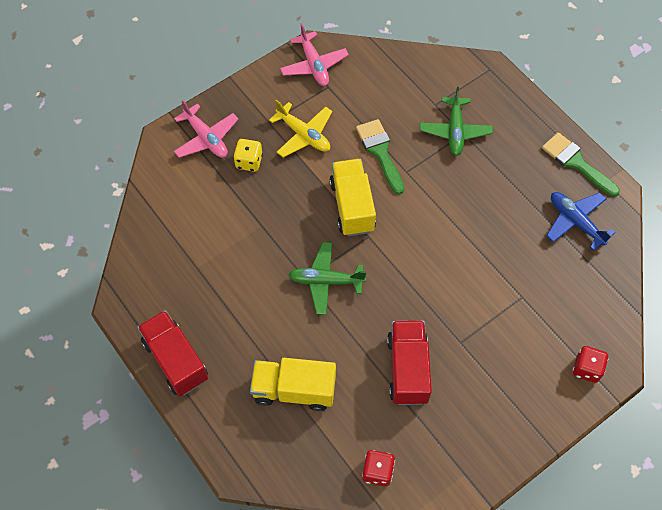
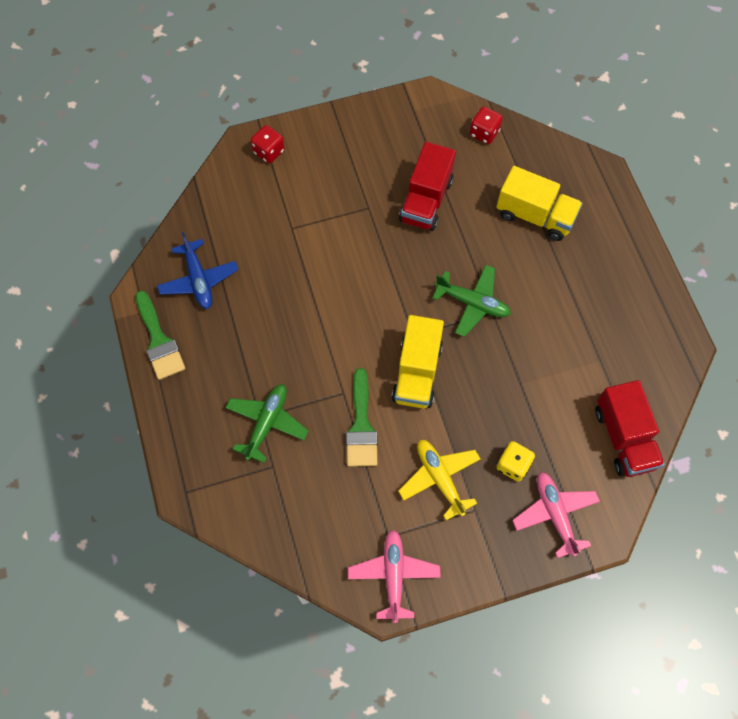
camera: 160 degrees left, 5 degrees up
red truck [137,310,208,396] -> red truck moved to [595,380,665,477]

